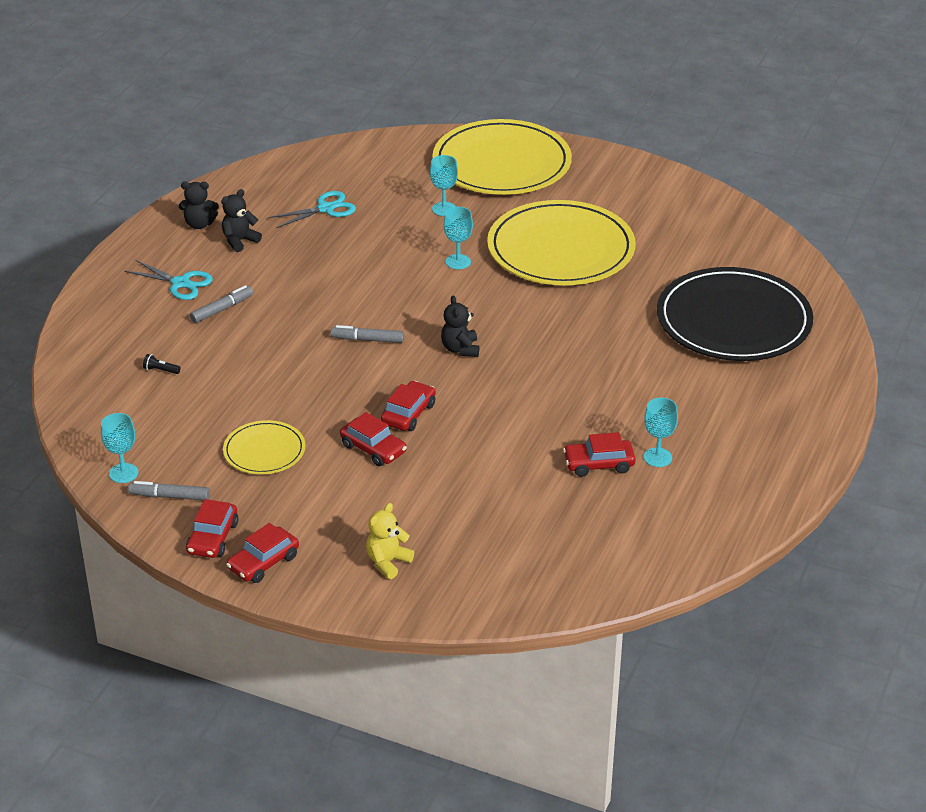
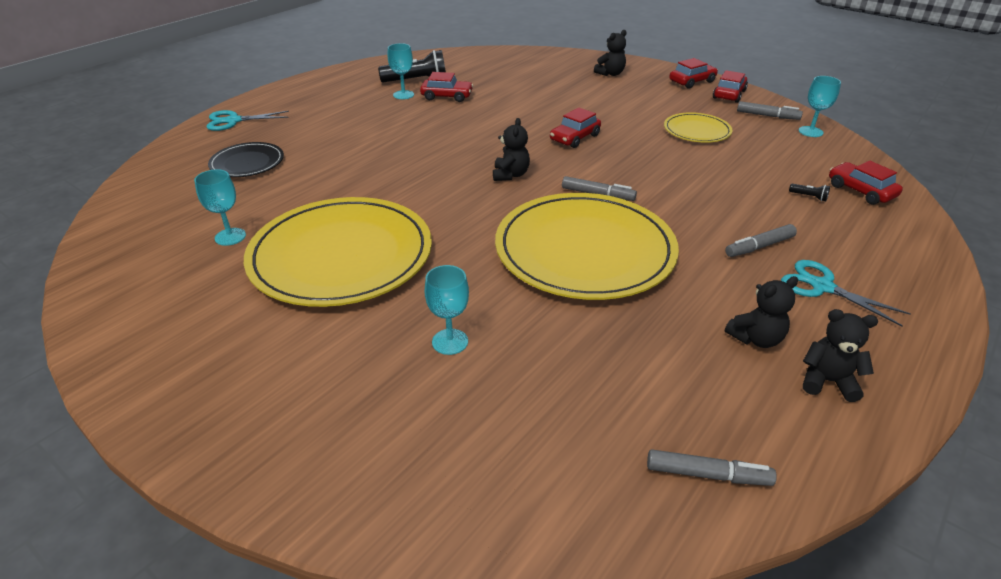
camera: 165 degrees left, 0 degrees up
turquoise scissors [269,191,356,228] -> turquoise scissors moved to [207,110,289,131]
red car [340,412,407,466] -> red car moved to [829,161,903,205]
yellow teddy bear [366,503,414,579] -> black teddy bear [594,30,626,76]
yellow plate [433,119,572,195] -> yellow plate moved to [495,193,679,300]
turquoise goblet [444,207,473,269] -> turquoise goblet moved to [194,169,246,246]
black plate [657,267,813,361] -> black plate [208,142,284,177], size x0.49
none -> black flashlight [378,50,446,83]
none -> grey marker [647,449,777,486]

